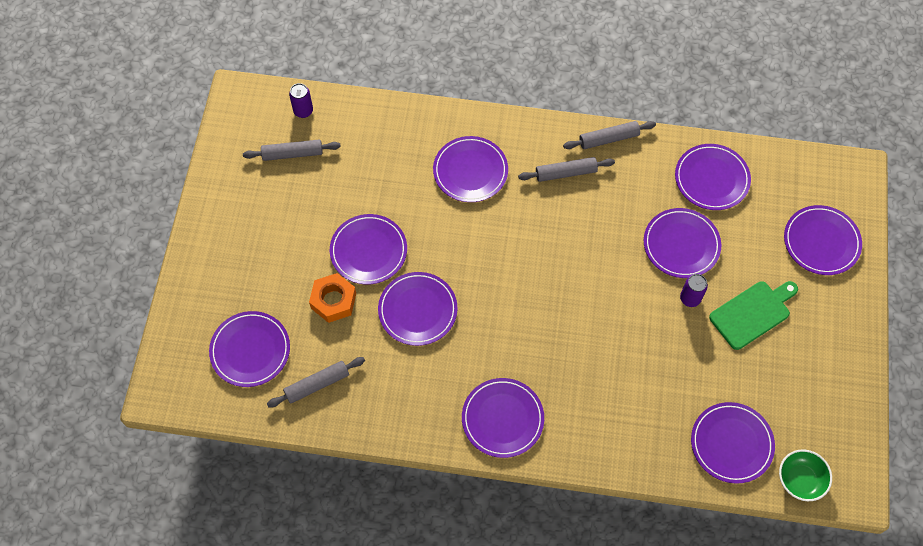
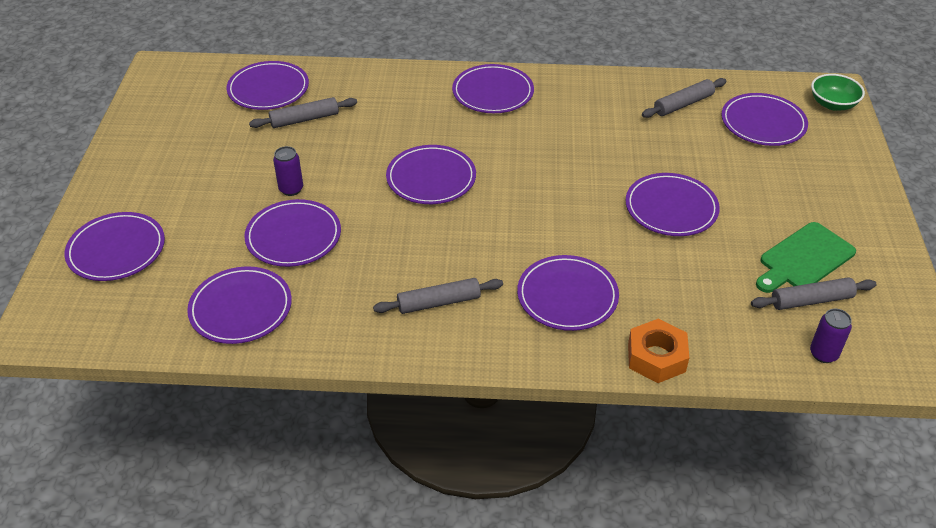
camera: 175 degrees right, 20 degrees down
orange nut [309,273,356,323] -> orange nut moved to [628,319,689,383]
purple plate [378,272,457,346] -> purple plate moved to [386,145,476,204]
grey rolling pin [563,121,656,149] -> grey rolling pin moved to [249,97,357,128]
green cutting board [709,281,798,350] -> green cutting board moved to [756,222,856,293]
green bowl [779,449,832,501] -> green bowl moved to [811,74,865,111]

